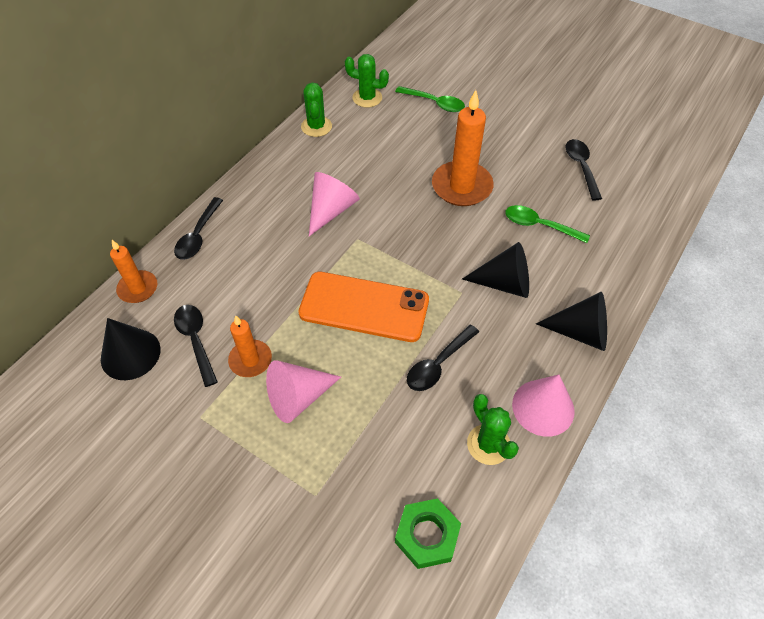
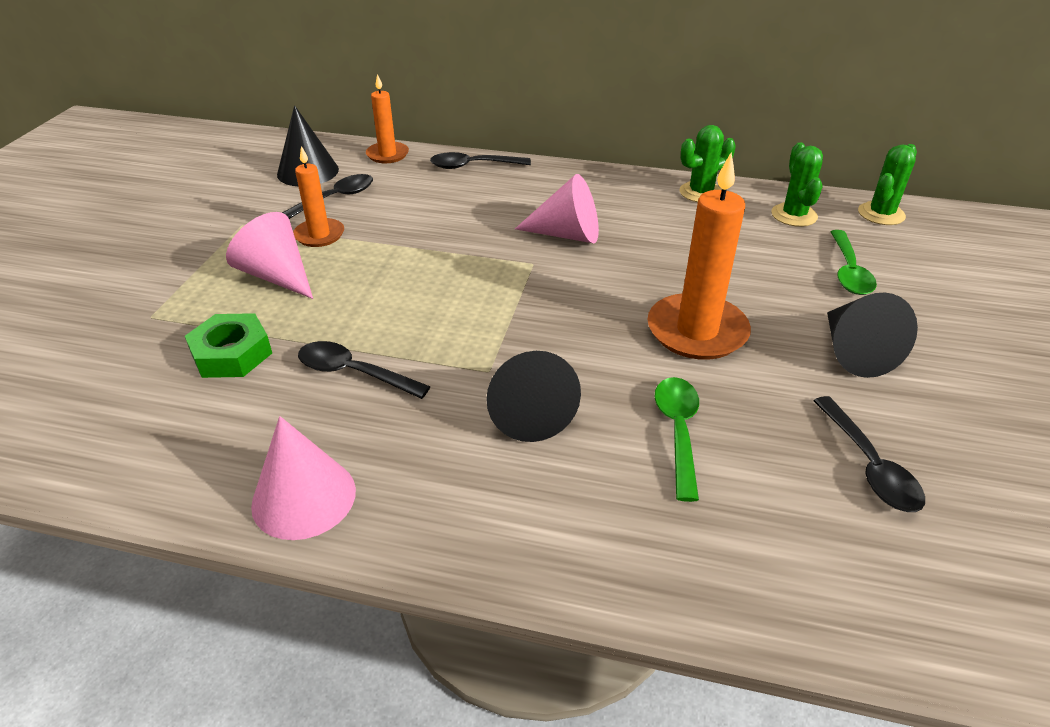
camera: 70 degrees right, 15 degrees down
orange phone [298,272,429,342] -> none
green nut [395,498,461,569] -> green nut moved to [185,313,272,378]
green cactus [467,394,519,465] -> green cactus moved to [858,144,917,225]
black cone [536,292,607,351] -> black cone moved to [827,292,918,378]
black spoon [565,139,602,201] -> black spoon turned 105 degrees clockwise [814,396,925,512]

